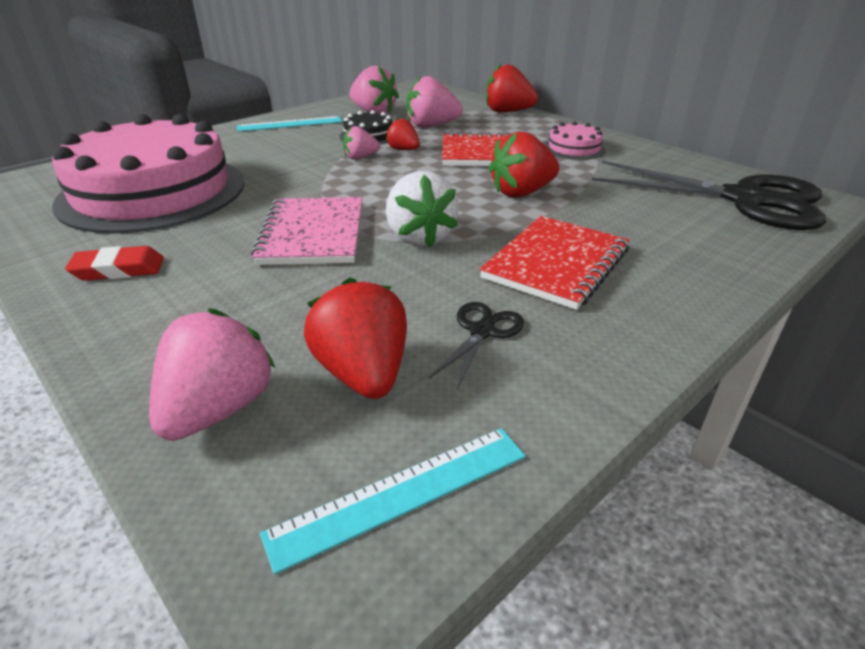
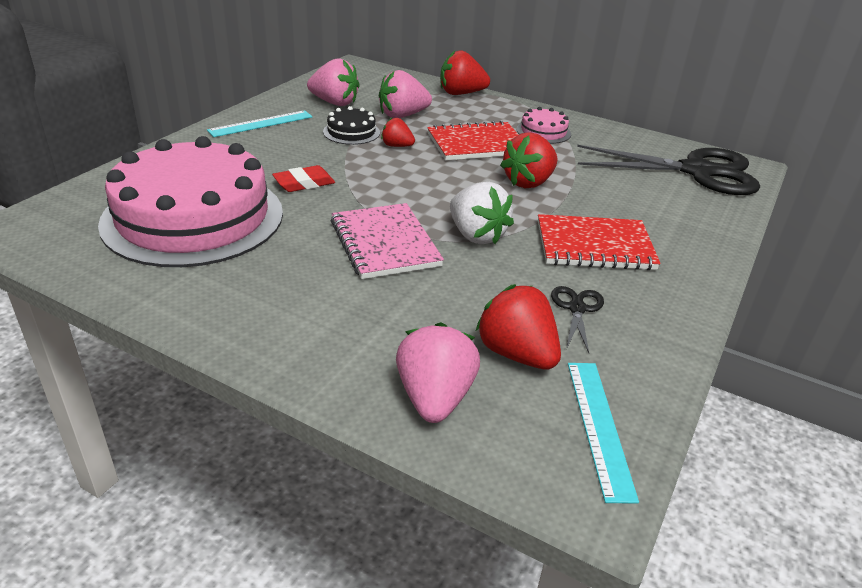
camera: 20 degrees left, 0 degrees up
red eraser [65,246,164,281] -> red eraser moved to [272,165,335,192]
turquoise ruler [260,428,526,575] -> turquoise ruler turned 45 degrees counterclockwise [568,363,639,504]
pink strawberry [343,126,380,160] -> none
red notebook [480,216,630,310] -> red notebook turned 75 degrees clockwise [538,214,660,270]

